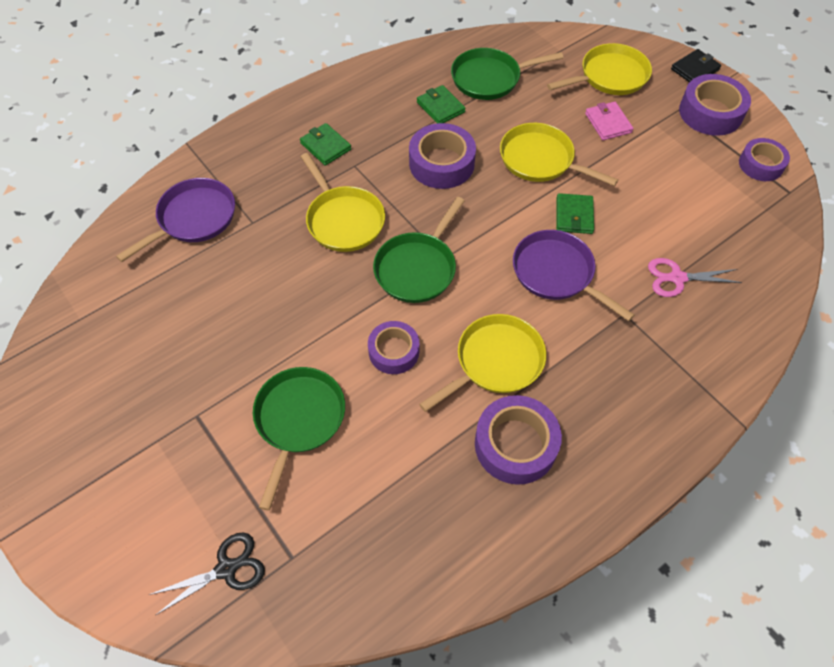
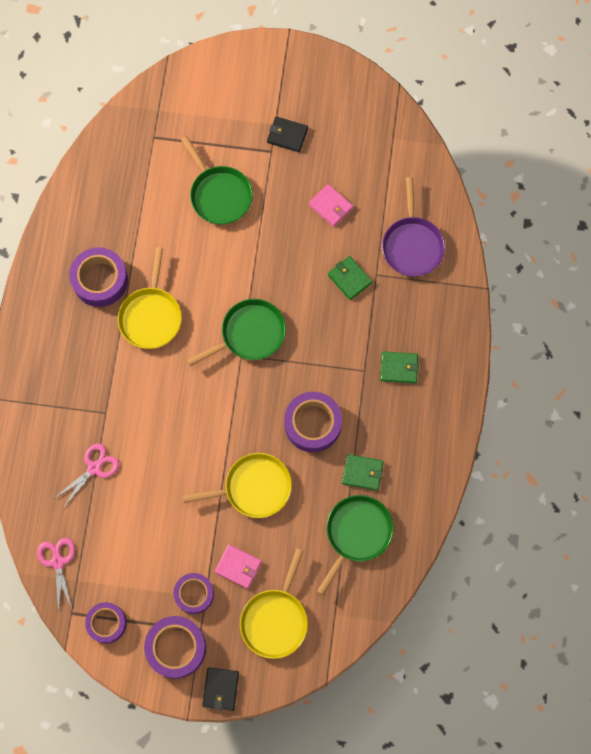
camera: 135 degrees right, 15 degrees up
black scissors [149,532,265,615] -> none
yellow pan [301,153,385,252] -> none
purple tape [368,321,419,374] -> purple tape moved to [174,573,214,614]
green pan [373,197,465,303] -> green pan turned 75 degrees clockwise [187,299,286,366]
purple pan [513,230,634,321] -> none
green wallet [556,193,594,234] -> green wallet moved to [328,256,372,300]
none -> pink scissors [37,538,75,613]
none -> black wallet [267,117,308,152]
none -> pink wallet [309,184,353,227]

